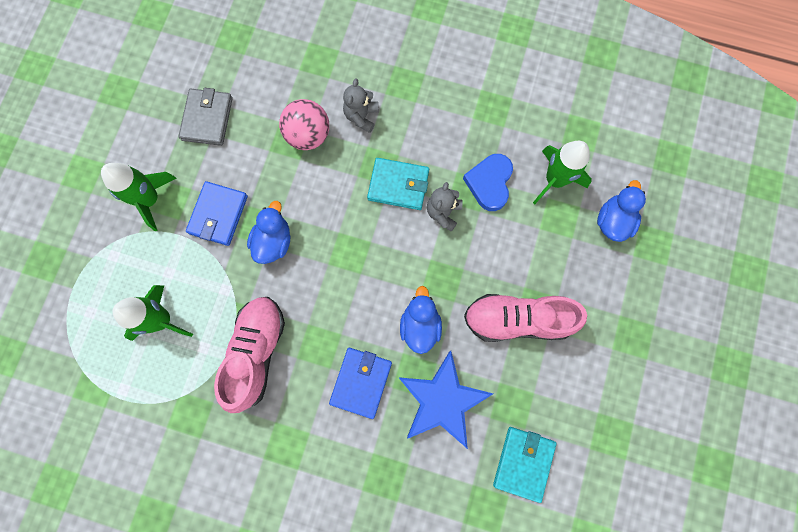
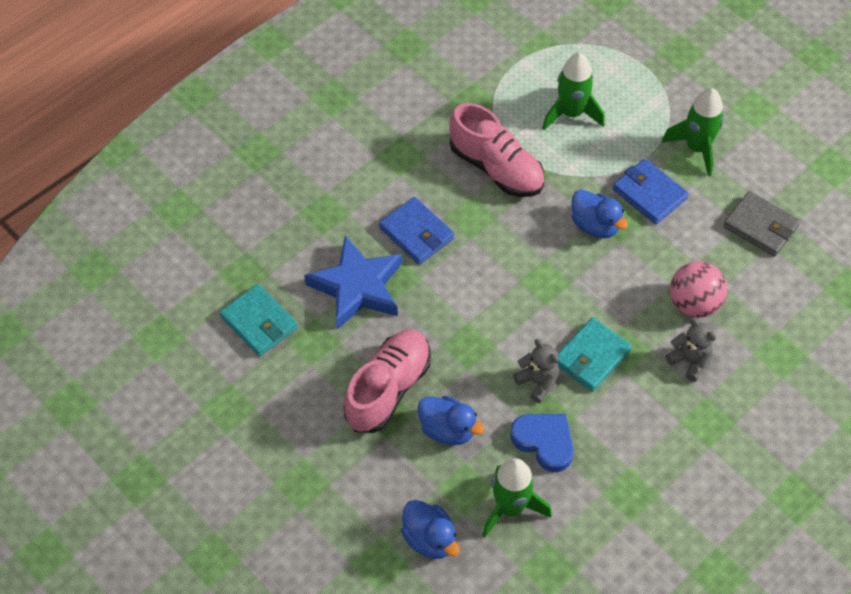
camera: 120 degrees right, 20 degrees down
blue duck [400,286,442,354] -> blue duck moved to [418,396,485,445]

